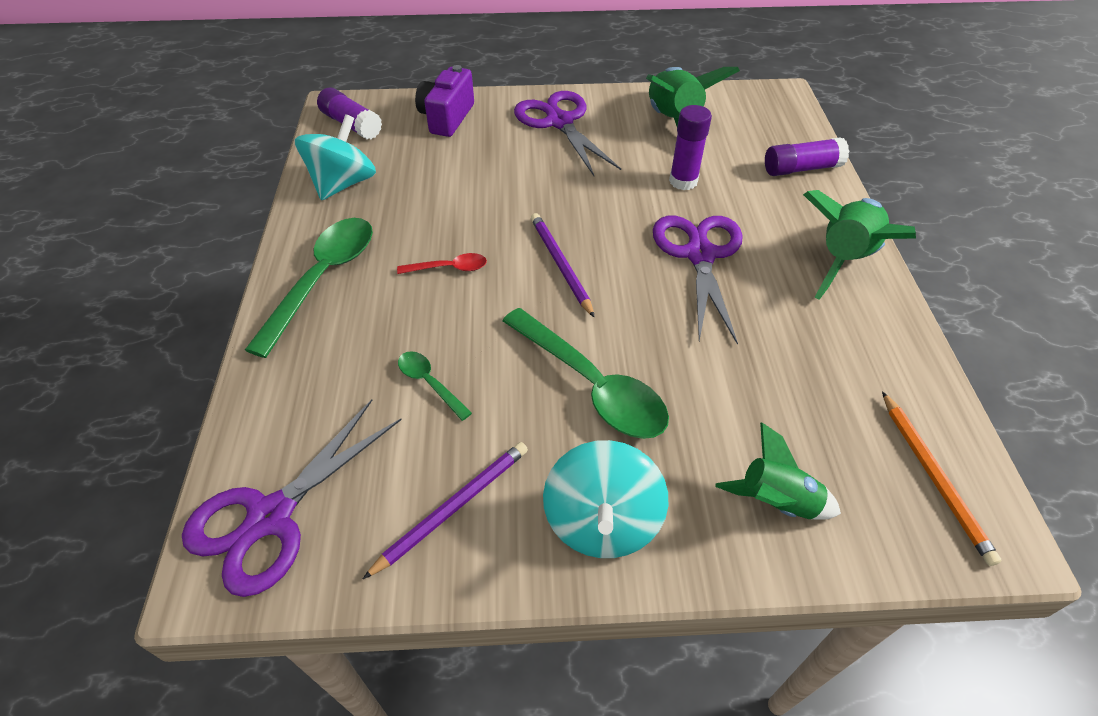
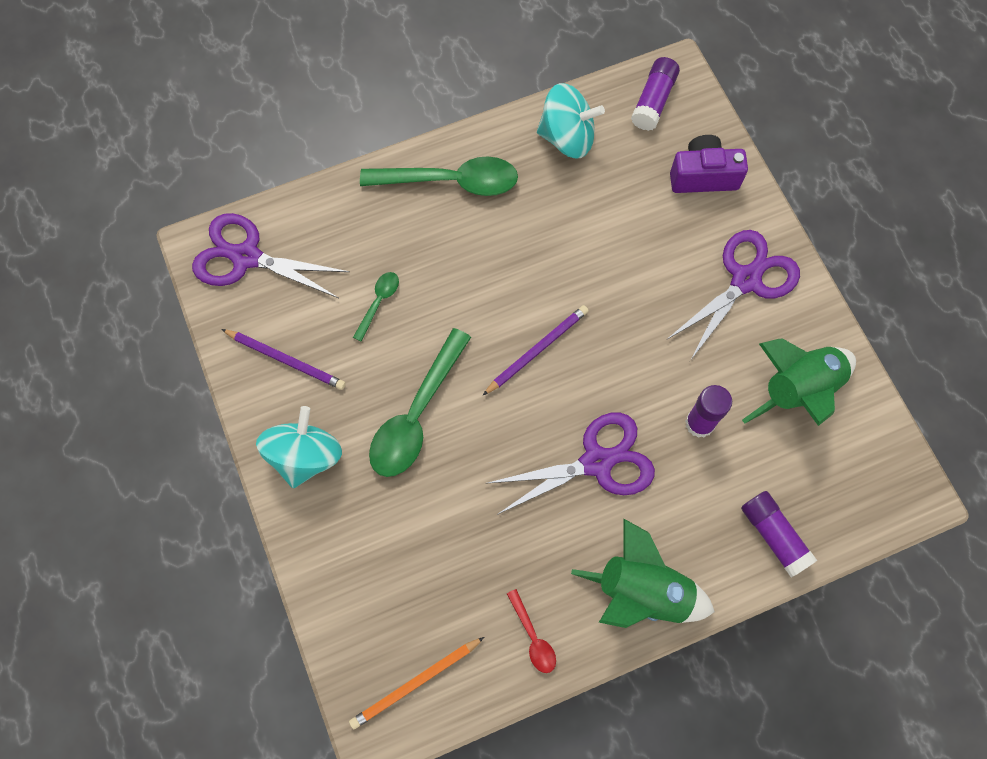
camera: 70 degrees right, 20 degrees up
red spoon [397,253,487,274] -> red spoon moved to [507,589,556,673]
turquoise spinning top [543,440,668,558] -> turquoise spinning top turned 120 degrees clockwise [256,406,342,488]
green rocket [715,423,841,520] -> none

